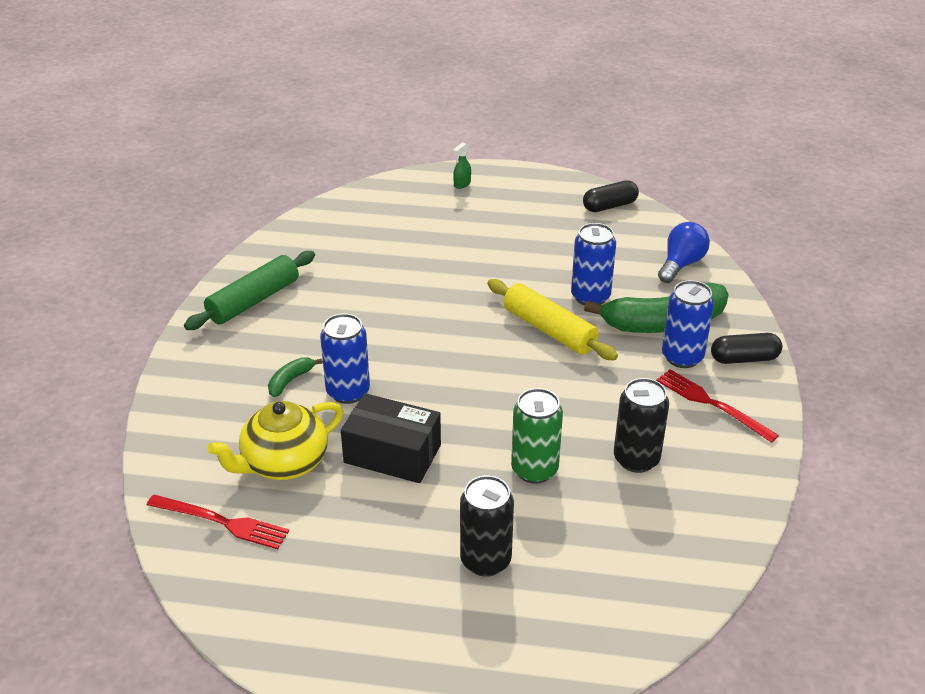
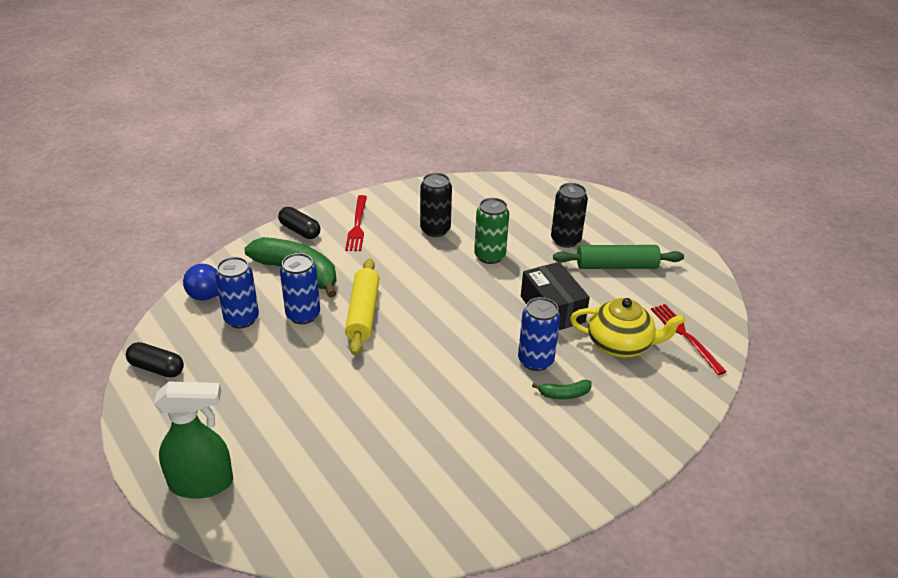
camera: 135 degrees left, 0 degrees up
green rolling pin [184,251,315,330] -> green rolling pin moved to [553,245,684,269]
green spray bottle [453,142,471,189] -> green spray bottle [154,381,233,499], size x2.47
blue can [662,280,714,368] -> blue can moved to [215,257,259,329]

